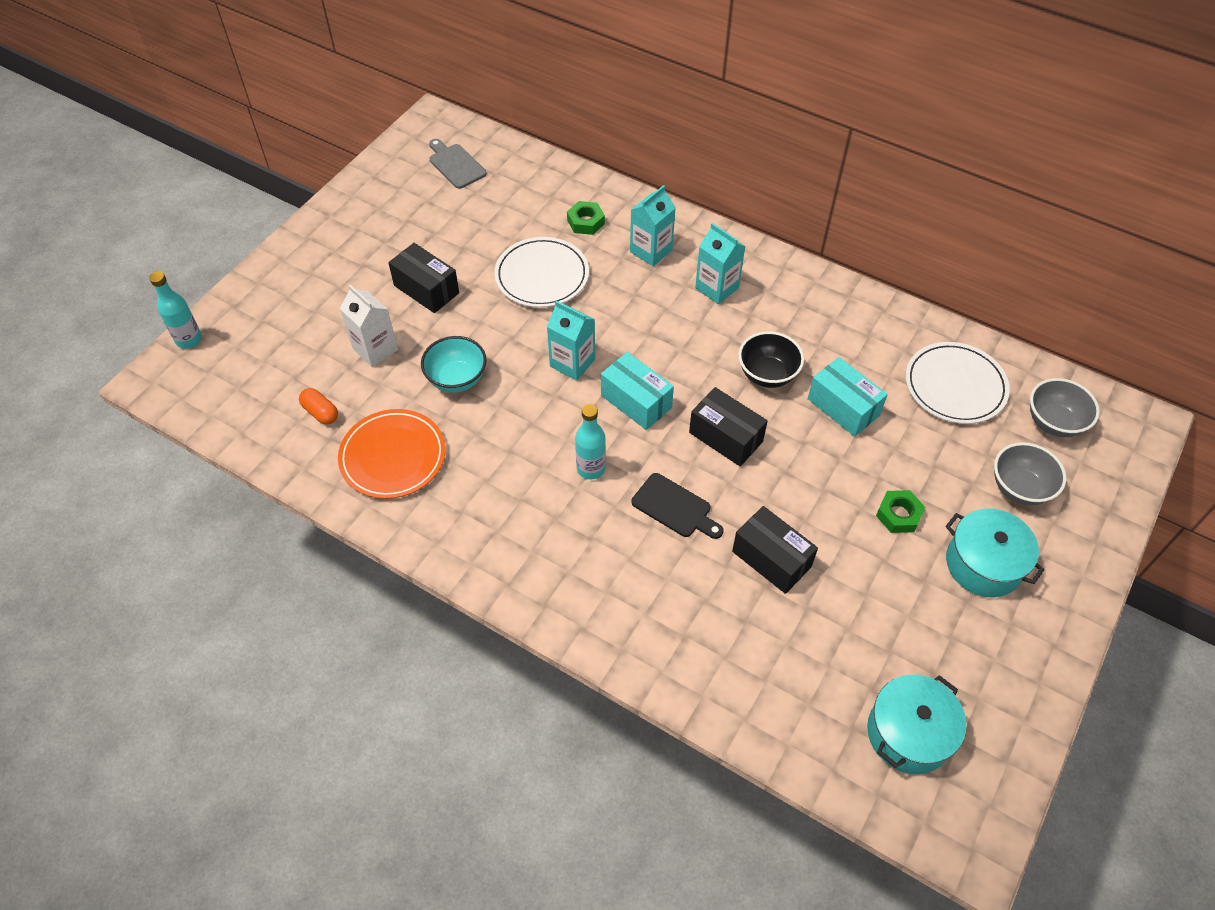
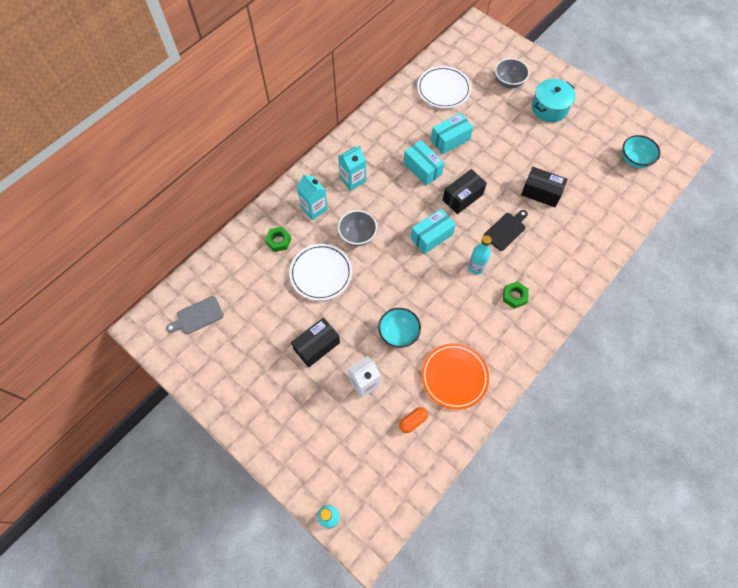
camera: 80 degrees left, 10 degrees up
turquoise carton [547,301,595,381] -> none
black box [732,506,818,594] -> black box turned 60 degrees clockwise [521,167,568,207]
black bowl [738,331,804,388] -> turquoise box [403,140,444,186]
turquoise pot [867,675,967,774] -> turquoise bowl [622,135,660,168]
green nut [876,490,925,533] -> green nut moved to [503,281,529,309]
grey bowl [1030,378,1100,437] -> grey bowl moved to [338,210,377,246]

